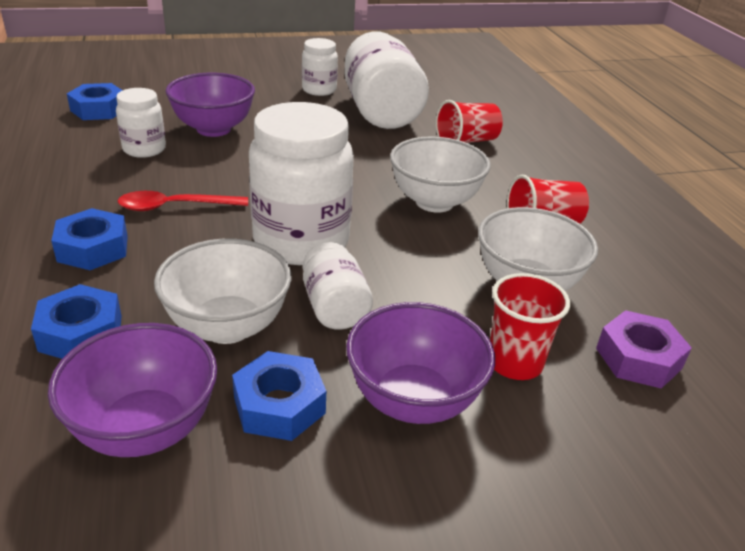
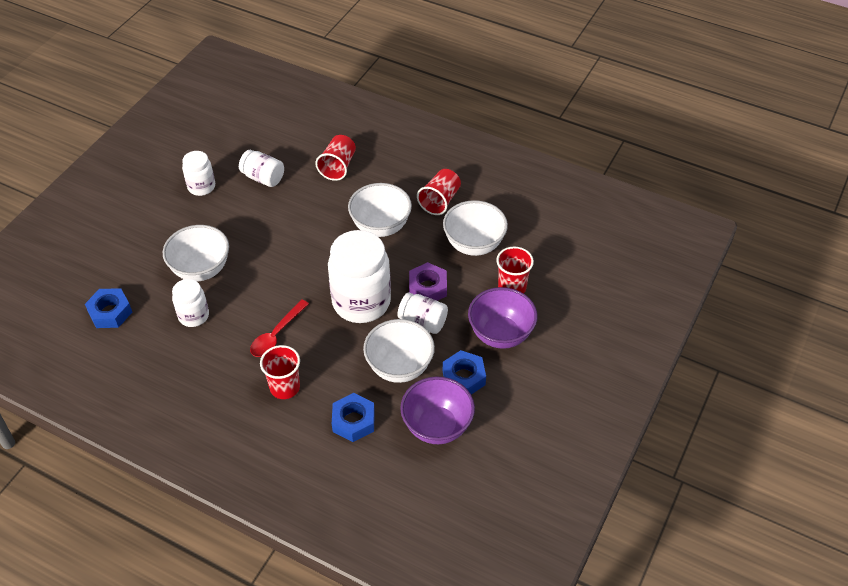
camera: 45 degrees left, 15 degrees up
blue nut [51,208,128,270] -> red cup [260,345,300,399]
purple bowl [165,73,255,137] -> white bowl [163,225,229,281]
white jar [344,31,429,129] -> white jar [239,150,284,187], size x0.53
purple nut [596,310,692,389] -> purple nut moved to [409,262,447,301]

